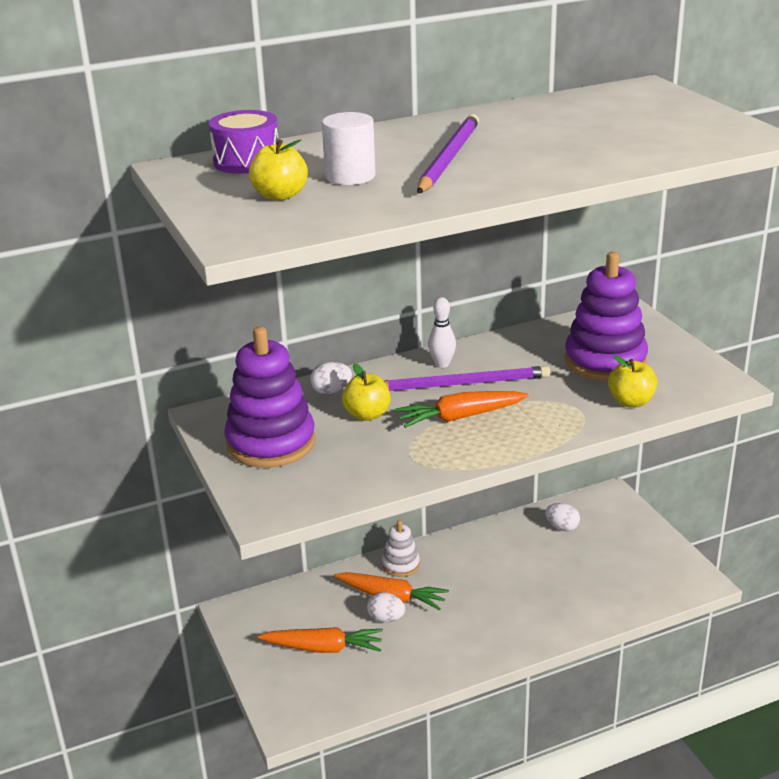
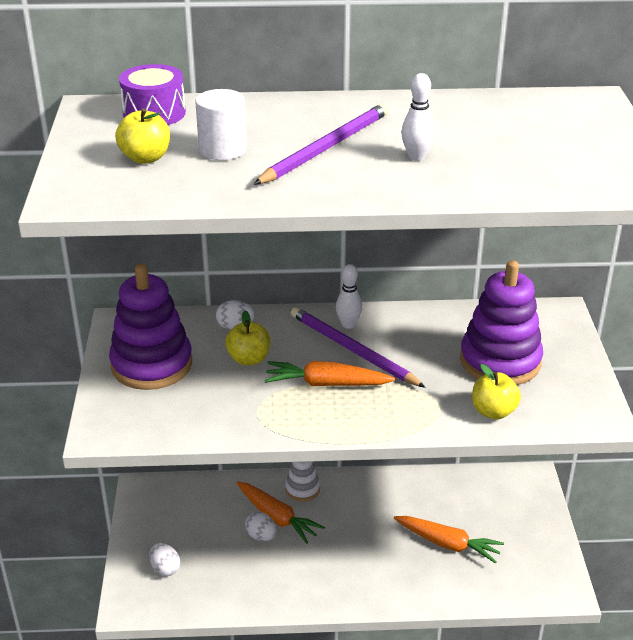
camera: 20 degrees right, 5 degrees up
orange carrot [258,627,383,653] -> orange carrot moved to [394,516,504,563]
purple pencil [384,366,550,391] -> purple pencil turned 150 degrees counterclockwise [291,307,426,388]
white egg [545,503,580,531] -> white egg moved to [149,543,180,576]
none -> white bowling pin [401,73,435,161]

